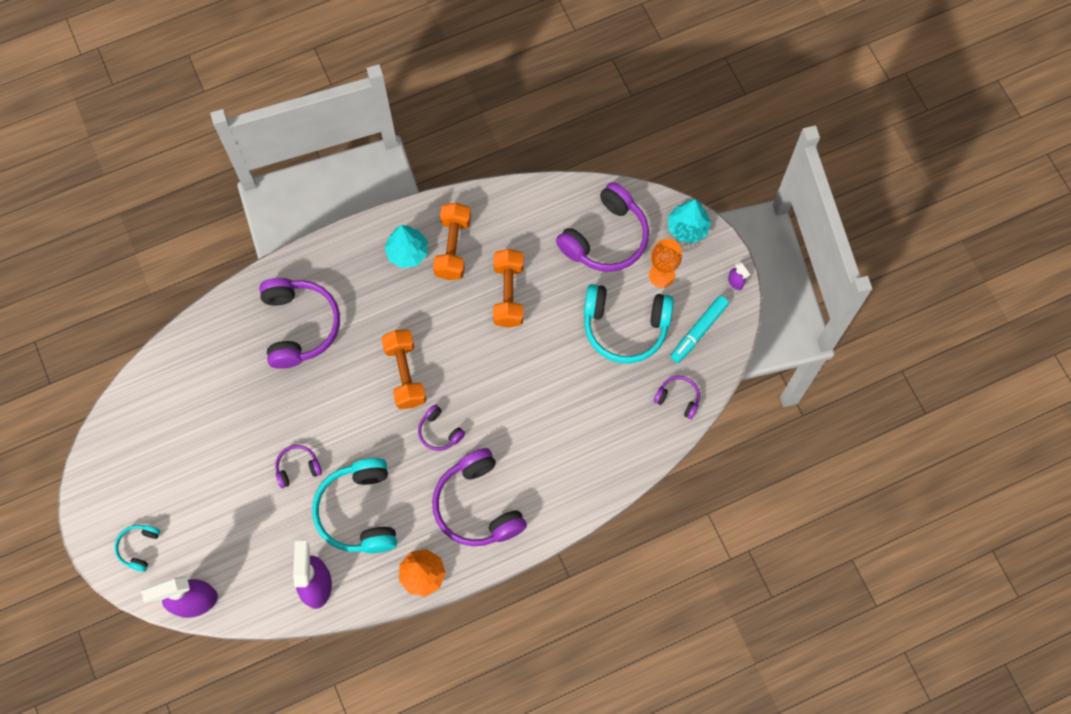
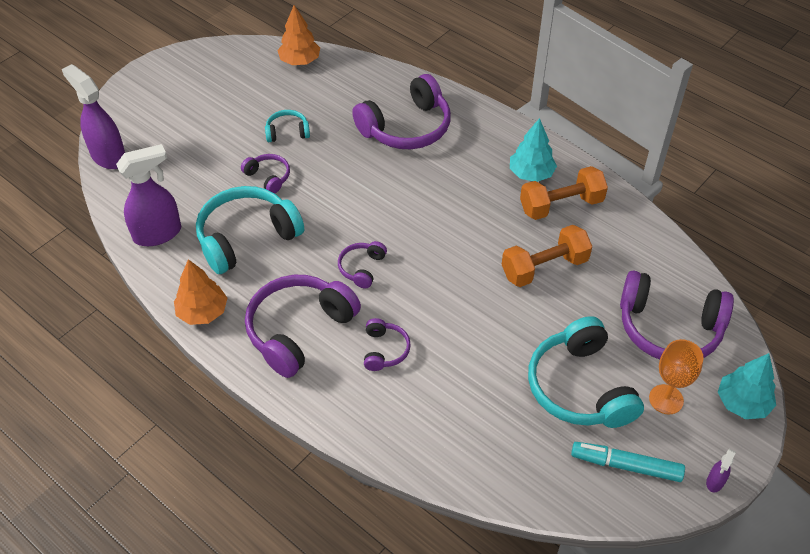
camera: 65 degrees right, 20 degrees down
turquoise headphones [115,525,160,572] -> turquoise headphones moved to [265,110,310,142]
orange dumbbell [381,330,426,409] -> none
purple headphones [654,376,700,419] -> purple headphones moved to [364,318,411,371]
none -> orange tree [277,5,320,65]

